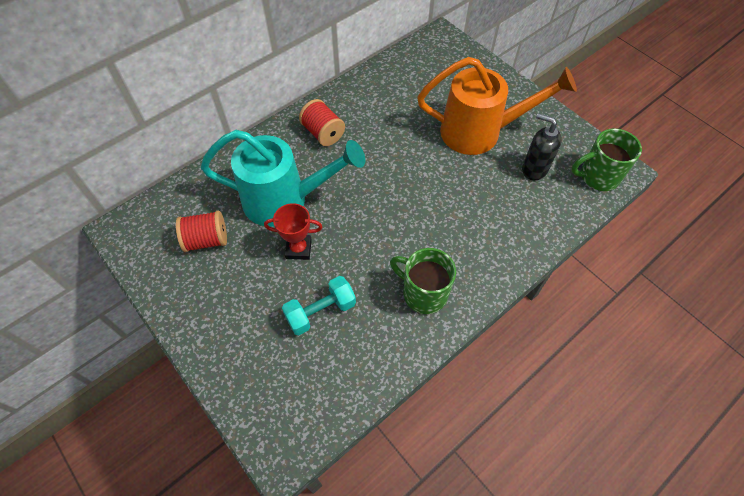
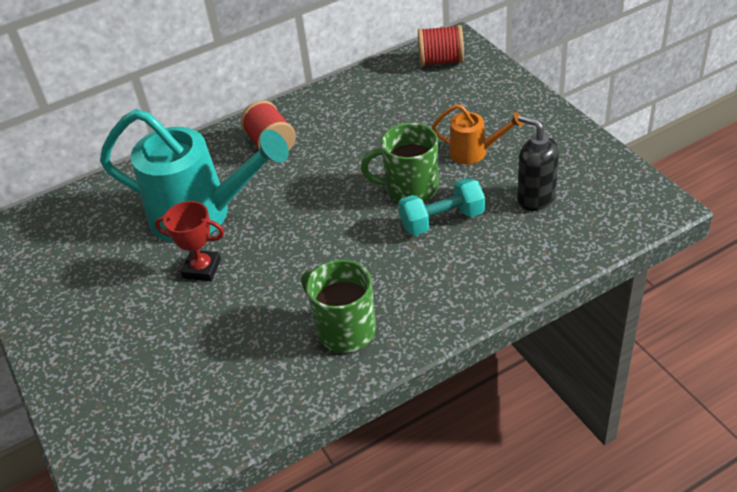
camera: 15 degrees right, 15 degrees down
red spool [176,211,227,252] -> red spool moved to [418,25,464,67]
turquoise dumbbell [282,276,356,335] -> turquoise dumbbell moved to [398,178,485,236]
orange watering can [417,57,577,155] -> orange watering can [432,104,524,164], size x0.47
green mug [571,128,642,191] -> green mug moved to [361,123,439,202]

